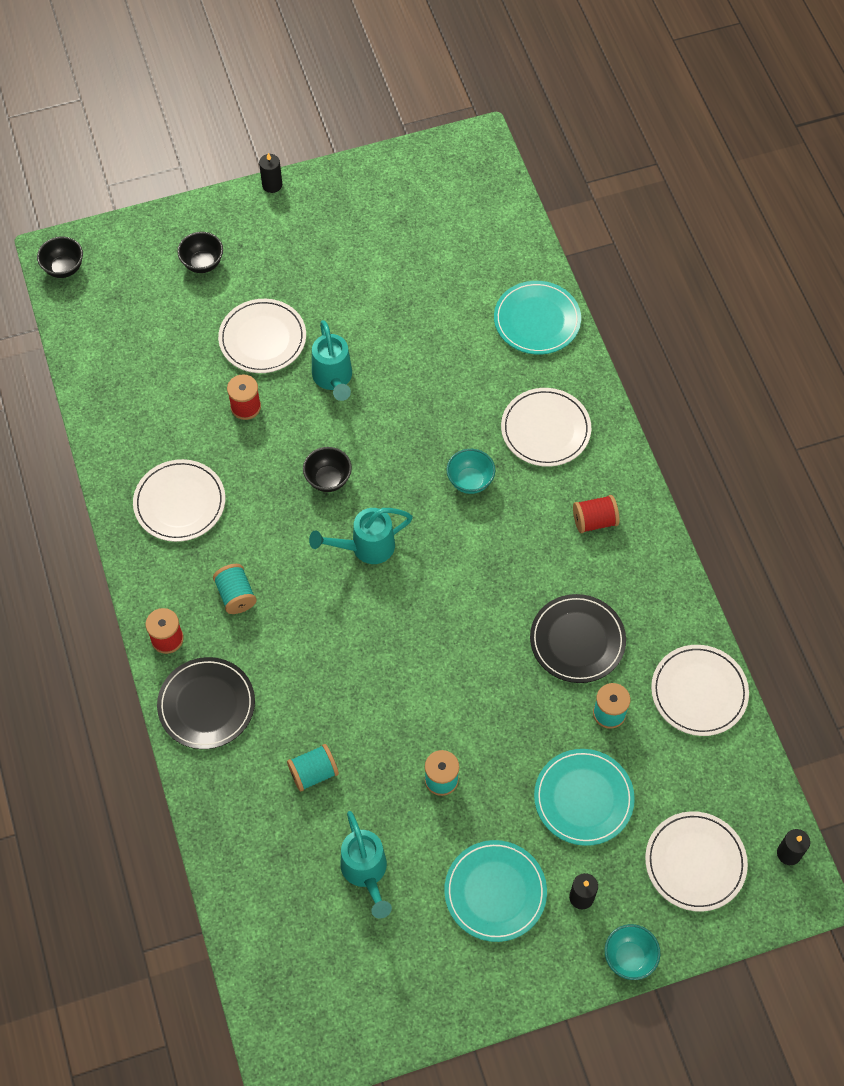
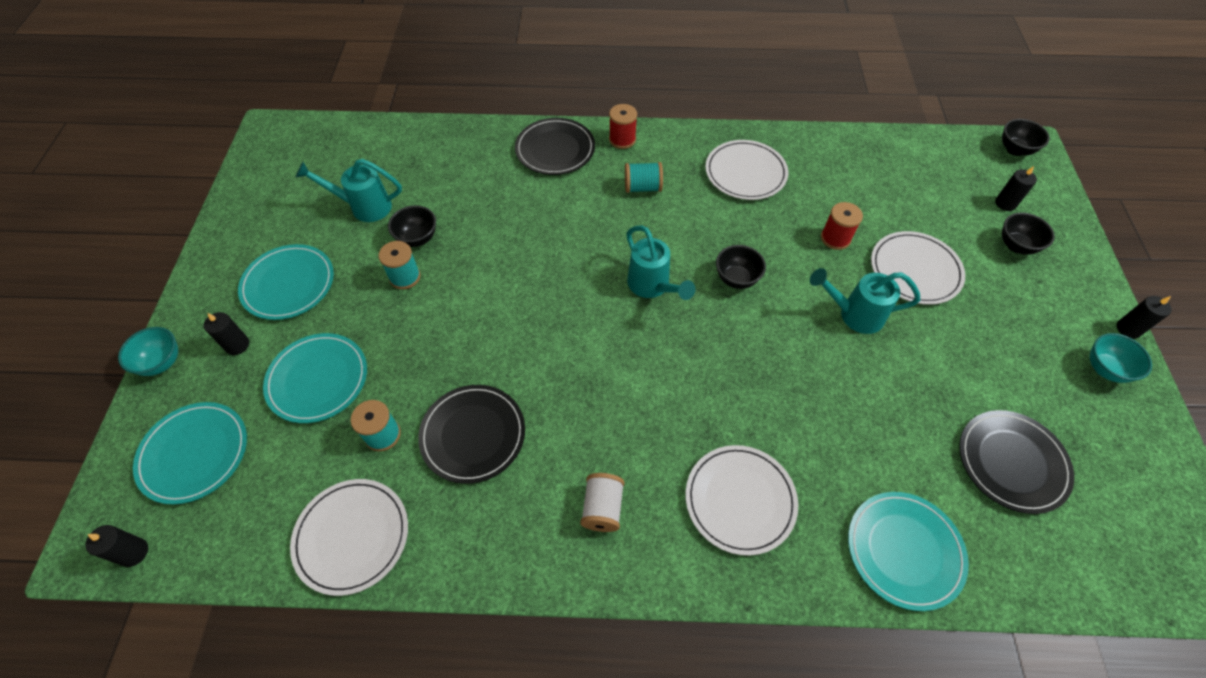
camera: 110 degrees right, 5 degrees down
turquoise spool [287,744,339,792] -> none
turquoise watering can [309,508,413,564] -> turquoise watering can turned 150 degrees clockwise [626,225,696,300]
turquoise bowl [447,449,495,494] -> turquoise bowl moved to [1090,333,1152,383]
red spool [573,495,620,533] -> white spool [580,473,624,532]
white plate [645,811,748,912] -> turquoise plate [133,402,247,505]
none -> black bowl [388,205,436,247]
none -> black plate [959,410,1074,514]
none -> black candle [995,166,1037,211]

